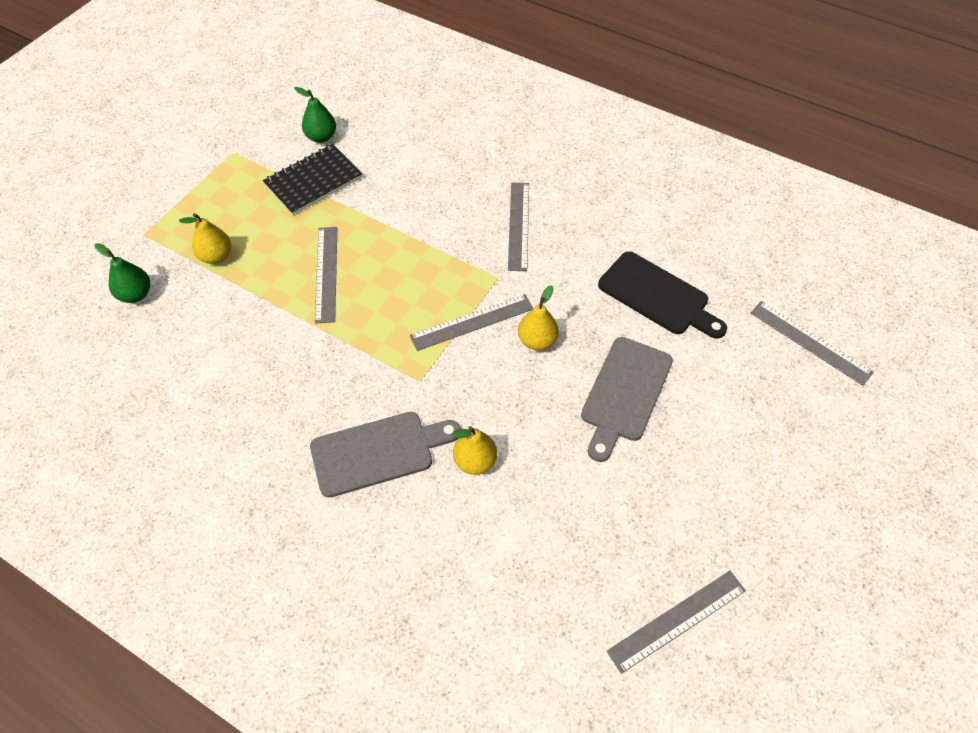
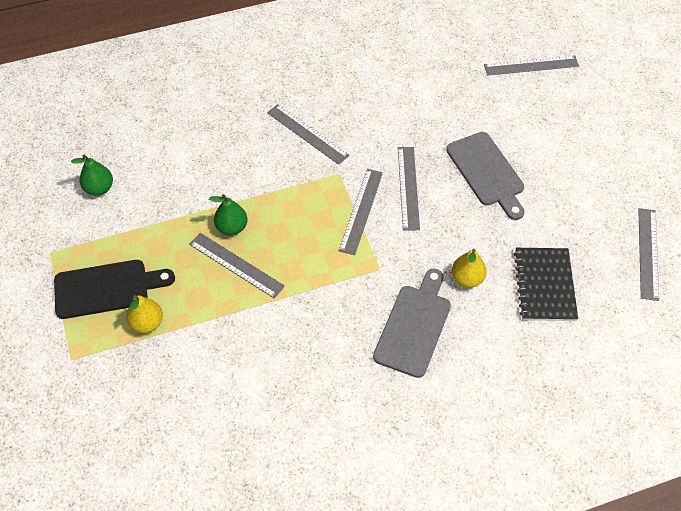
camera: 50 degrees left, 0 degrees up
green pear [95,243,150,303] -> green pear moved to [209,194,247,235]
black notebook [263,144,362,215] -> black notebook moved to [514,248,578,321]
yellow pear [518,285,559,350] -> grey ruler [398,147,420,231]
black cutting board [598,251,727,339] -> black cutting board moved to [54,260,175,319]

